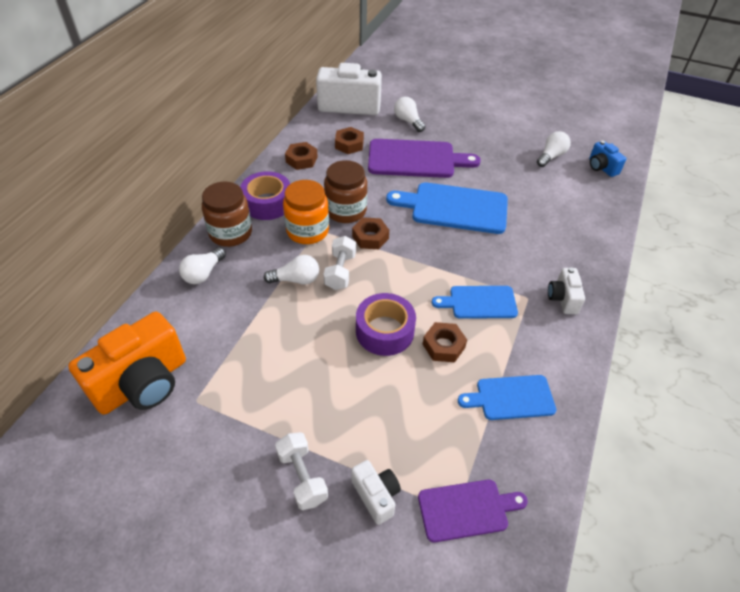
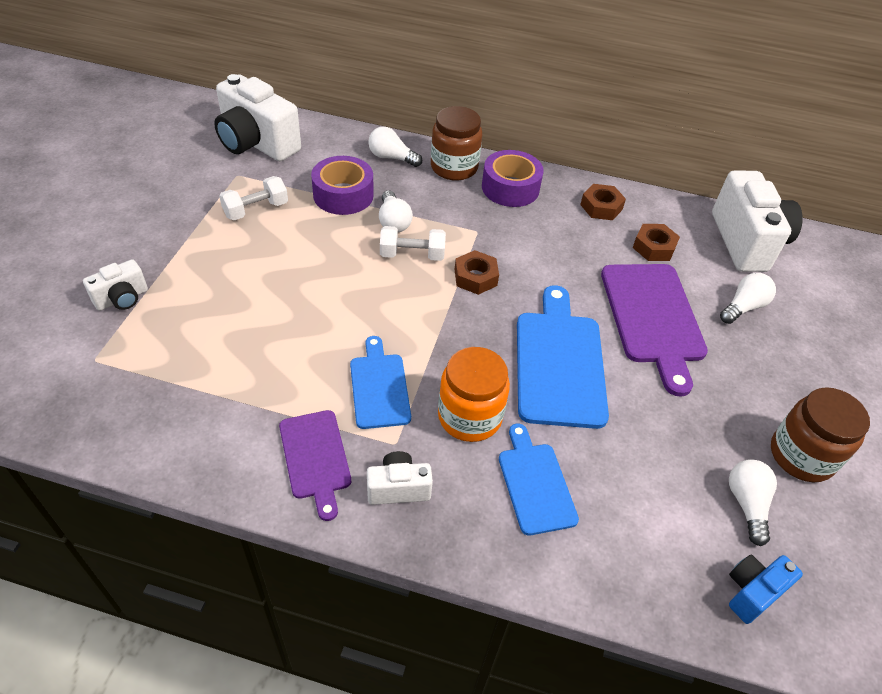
camera: 80 degrees right, 0 degrees up
orange camera [68,312,186,415] -> white camera [214,74,301,161]
white dumbbell [275,432,328,510] -> white dumbbell moved to [219,176,288,220]
orange jar [283,180,329,244] -> orange jar moved to [438,347,510,442]
brown jar [324,160,367,223] -> brown jar moved to [771,387,870,483]
purple tape [356,293,416,356] -> purple tape moved to [311,156,374,215]
purple cutting board [418,479,528,543] -> purple cutting board moved to [279,410,351,521]
brown nut [423,322,467,362] -> none
blue cutting board [458,375,556,420] -> blue cutting board moved to [499,424,579,535]
white light bulb [537,131,571,167] -> white light bulb turned 120 degrees counterclockwise [729,459,777,546]

